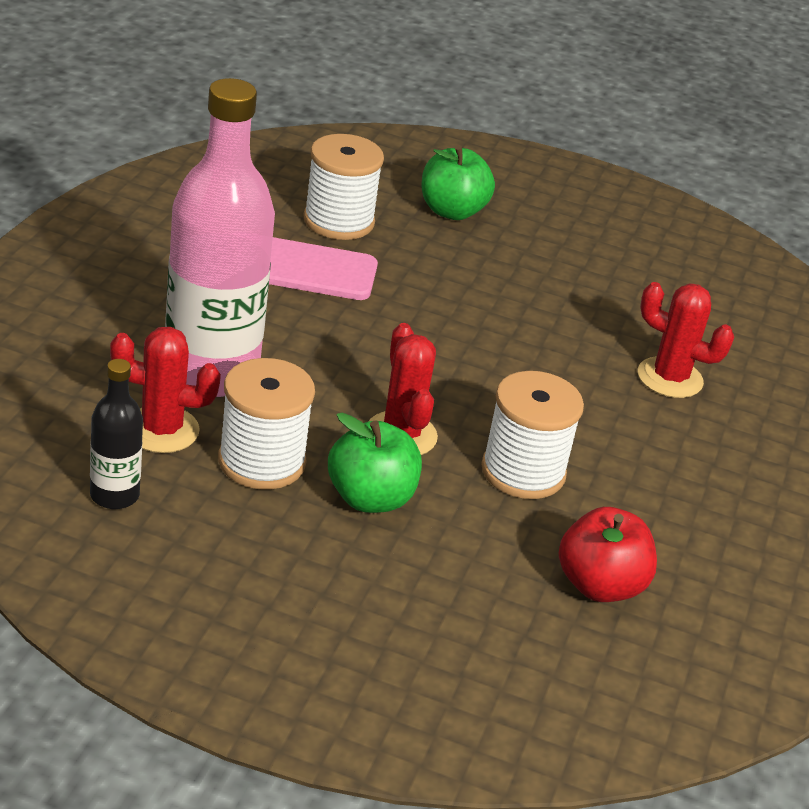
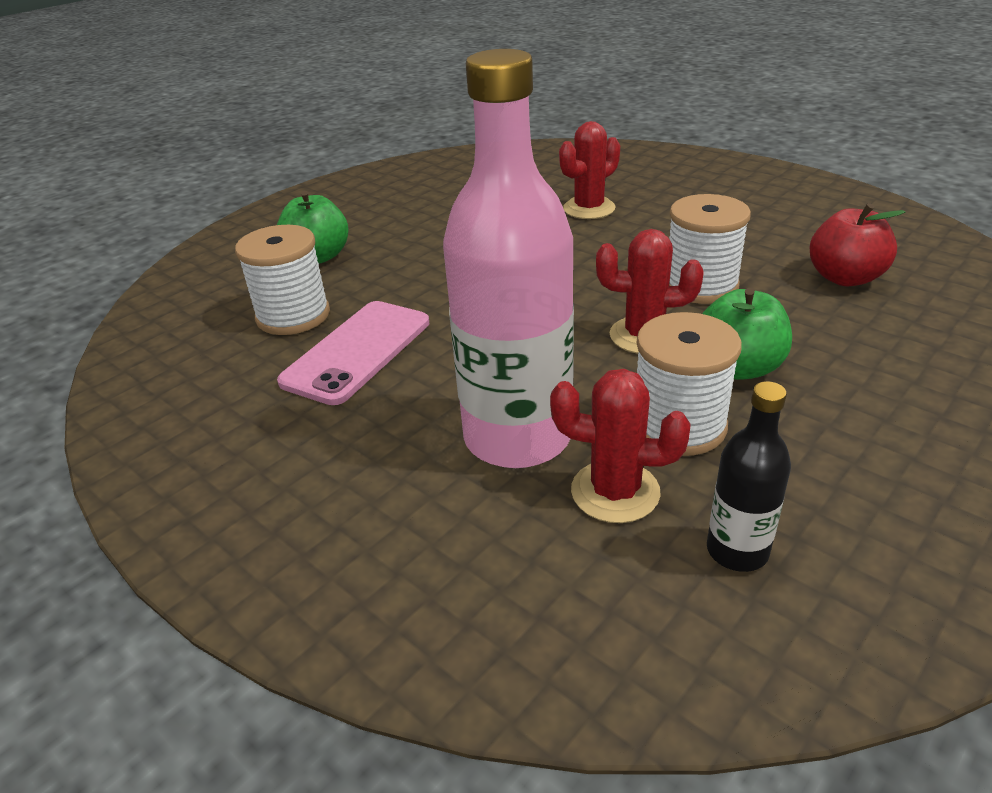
camera: 60 degrees left, 0 degrees up
red cactus [110,327,221,453] -> red cactus turned 75 degrees clockwise [550,369,691,523]

